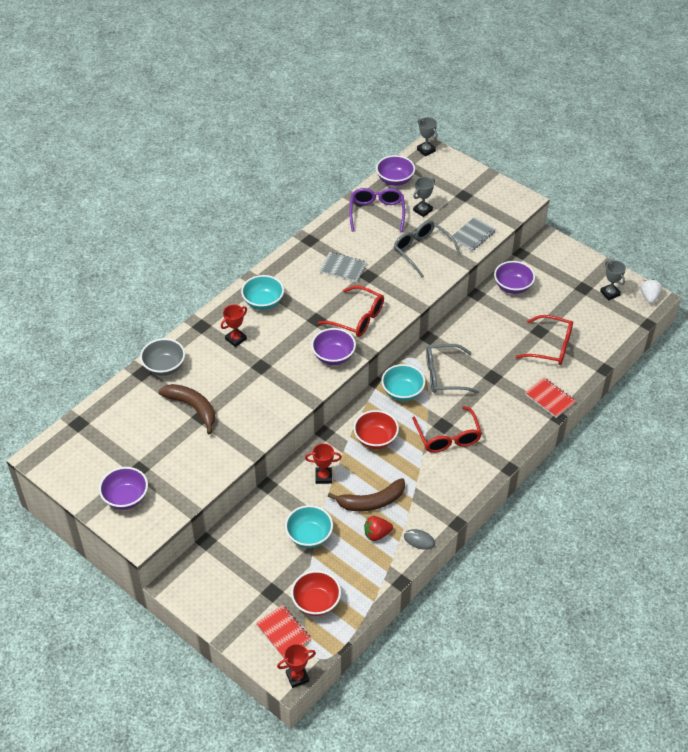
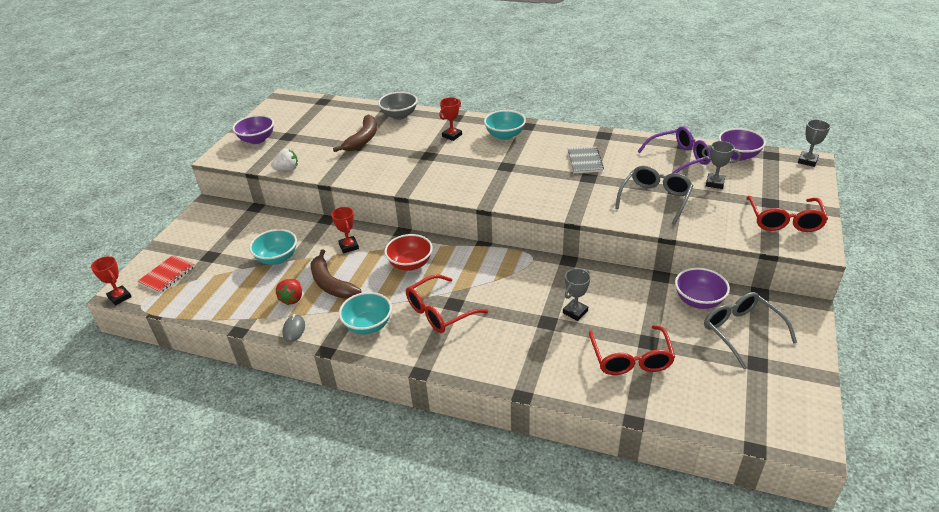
camera: 70 degrees right, 10 degrees down
red trophy [221,305,247,347] -> red trophy turned 75 degrees counterclockwise [439,97,462,141]
red bowl [291,570,341,616] -> none
purple bowl [311,328,356,365] -> none
red glasses [318,286,384,337] -> red glasses moved to [746,196,828,232]
red strawberry [364,516,393,541] -> red strawberry turned 135 degrees counterclockwise [276,279,302,305]
turquoise bowl [381,364,425,401] -> turquoise bowl moved to [339,292,392,334]
grey glasses [426,344,479,394] -> grey glasses moved to [704,292,797,369]
grey notebook [453,217,496,251] -> none
red notebook [525,377,576,418] -> none
grey trophy [600,261,626,300] -> grey trophy moved to [563,268,590,321]
white strawberry [641,279,662,304] -> white strawberry moved to [271,148,298,171]

